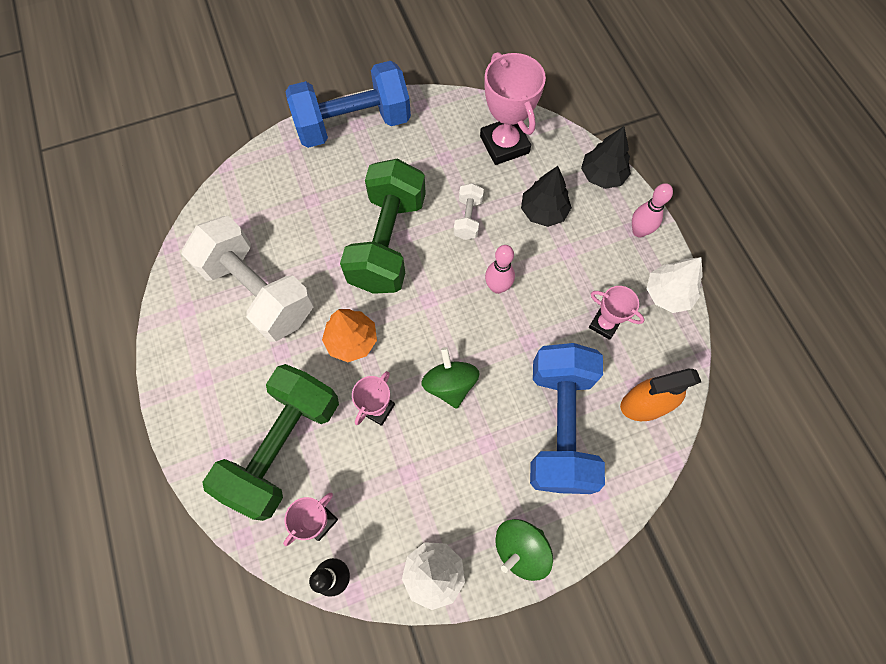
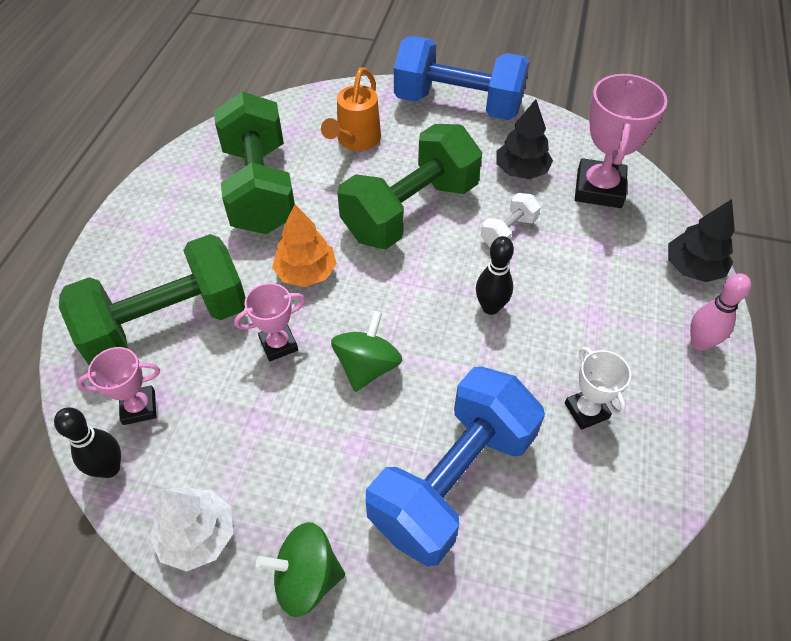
camera: 35 degrees right, 15 degrees down
white dumbbell [181,216,314,342] -> green dumbbell [214,91,295,234]
pink bowling pin [485,245,515,294] -> black bowling pin [476,236,514,315]
black tree [521,166,572,227] -> black tree moved to [496,99,553,179]
pink trophy [589,286,645,340] -> white trophy [565,347,631,430]
orange spray bottle [620,369,701,421] -> none
white tree [647,257,703,313] -> none
none -> orange watering can [321,67,381,151]

